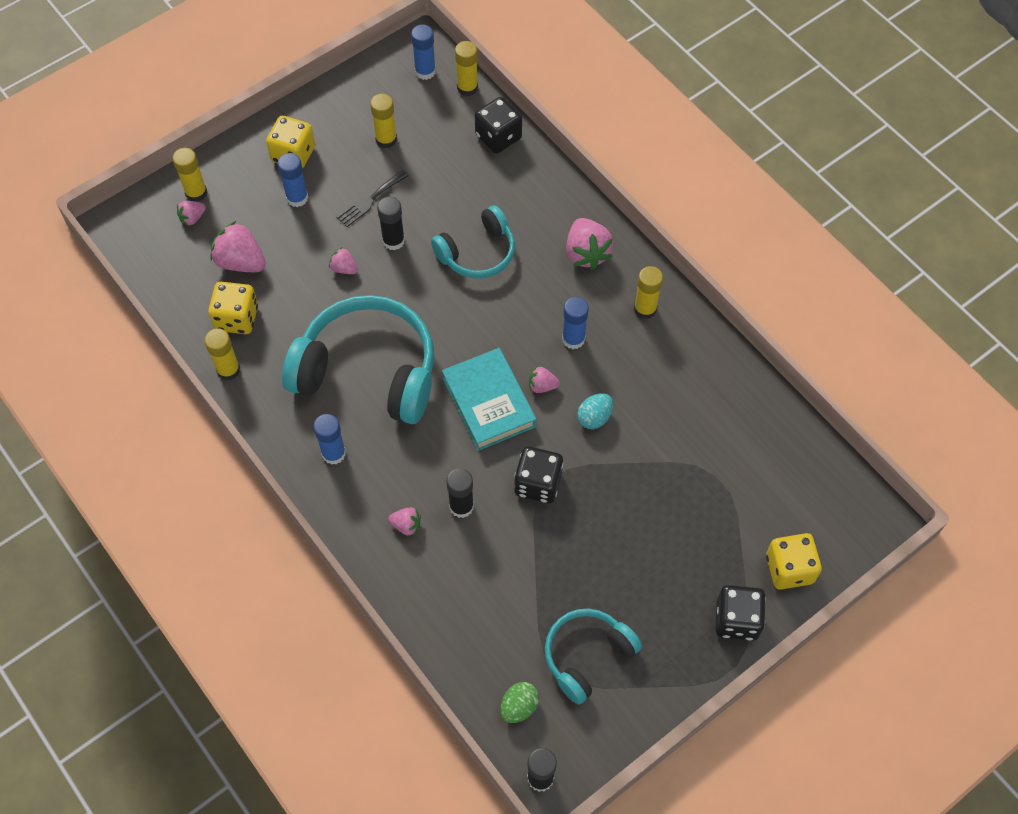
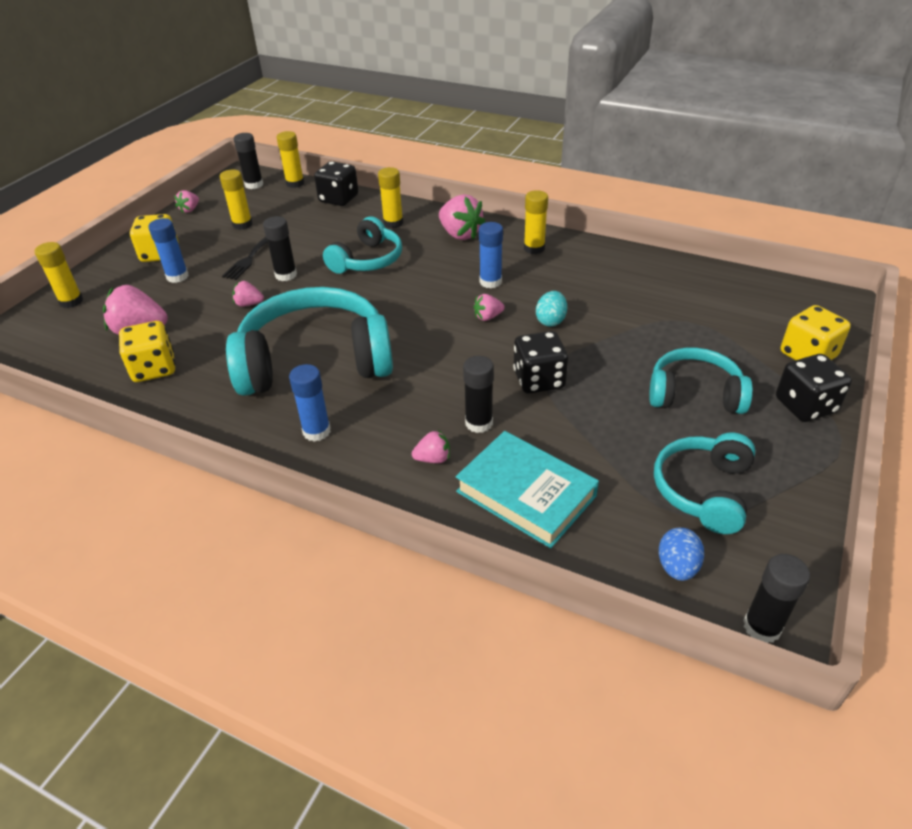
camera: 25 degrees left, 20 degrees down
pink strawberry [177,201,206,226] -> pink strawberry moved to [174,190,199,213]
yellow glue stick [204,328,240,380] -> yellow glue stick moved to [378,167,403,228]
blue glue stick [411,24,436,80] -> black glue stick [234,133,263,189]
turquoise book [442,348,536,451] -> turquoise book moved to [456,431,599,548]
green egg [500,682,539,723] -> blue egg [659,528,704,581]
none -> turquoise headphones [649,348,753,414]

